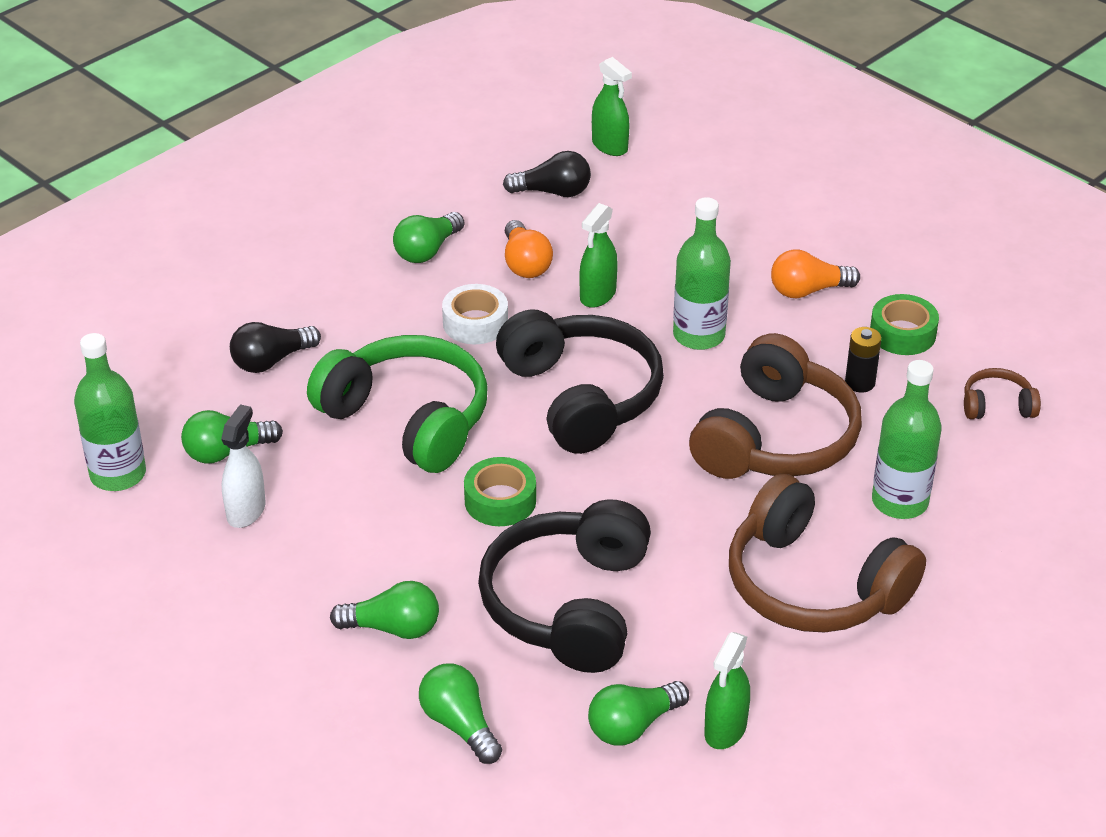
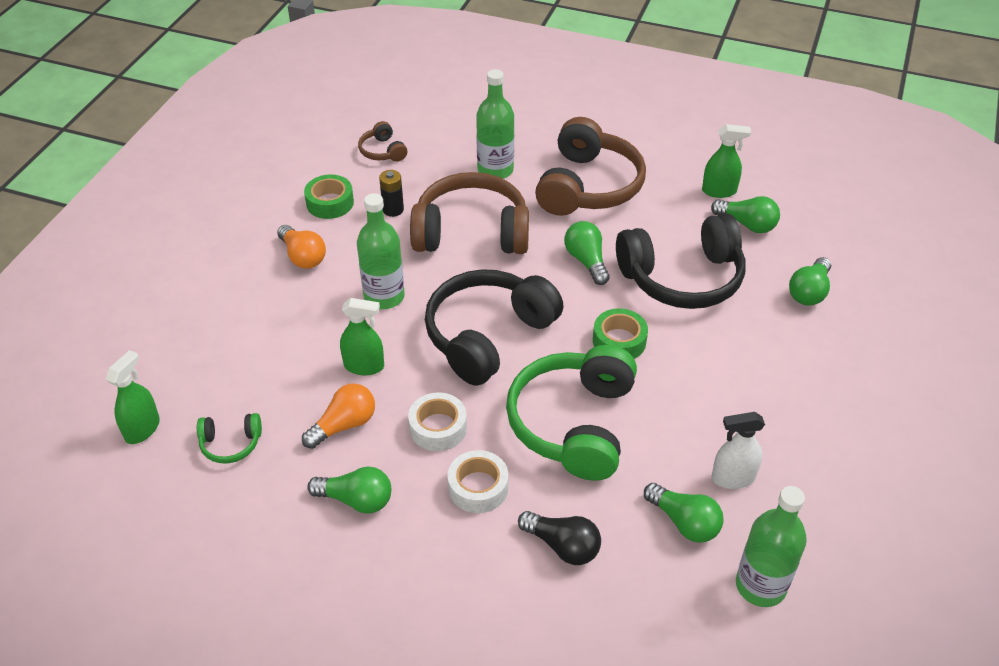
camera: 115 degrees left, 5 degrees up
green light bulb [330,581,439,639] -> green light bulb moved to [564,221,610,285]
black light bulb [503,151,591,197] -> green headphones [197,413,262,463]
none -> white tape [448,450,508,513]

